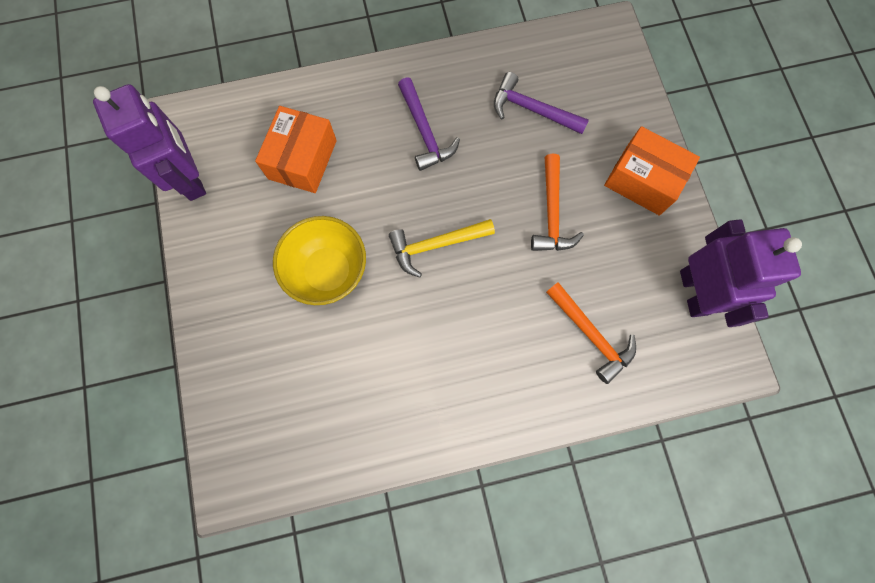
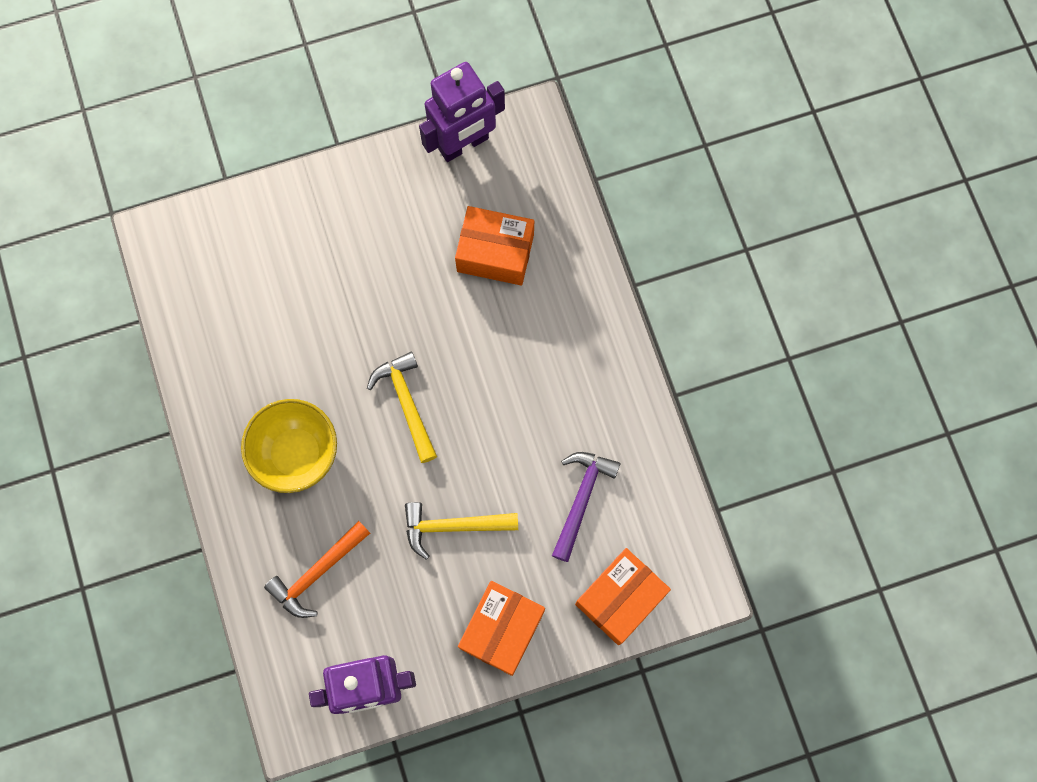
camera: 85 degrees right, 0 degrees up
yellow bowl [273,216,366,305] -> yellow bowl moved to [241,399,337,493]
purple hammer [398,77,460,171] -> none
orange hammer [531,154,584,251] -> yellow hammer [405,502,518,560]
none -> orange box [575,548,671,645]

